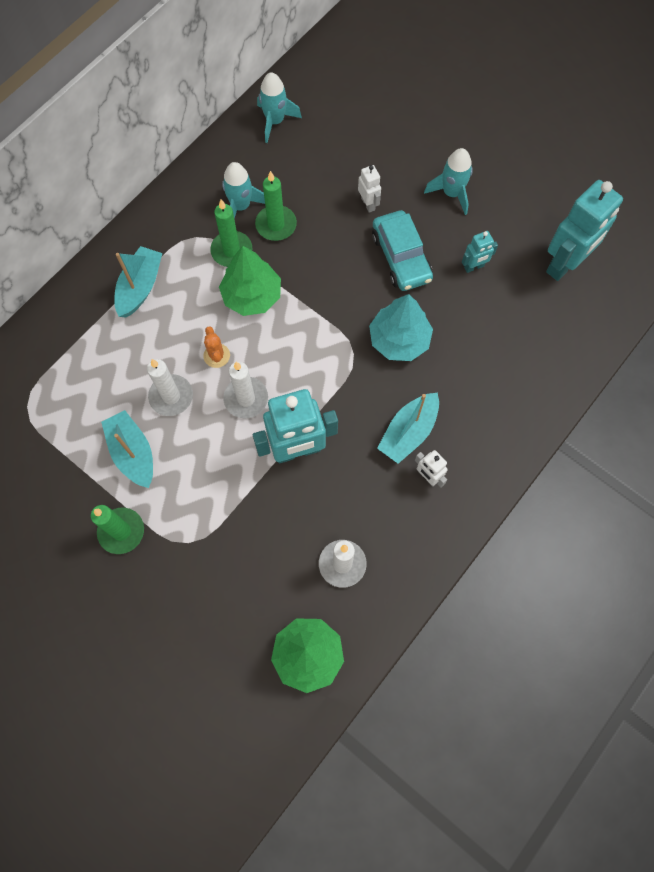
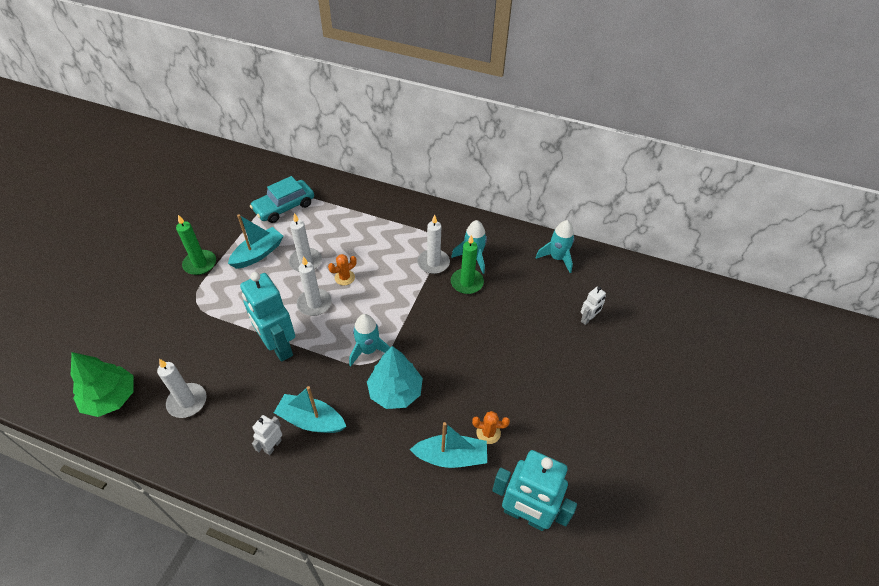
camera: 70 degrees right, 20 degrees down
turquoise boat [114,246,162,317] -> turquoise boat moved to [410,422,487,468]
green candle [210,200,252,267] -> white candle [417,215,450,274]
green tree [219,246,281,316] -> none
white robot [358,165,381,213] -> white robot moved to [581,287,606,325]
turquoise car [372,210,433,291] -> turquoise car moved to [250,176,314,223]
turquoise rocket [424,148,473,215] -> turquoise rocket moved to [349,314,390,366]
turquoise robot [462,231,498,273] -> orange cactus [472,411,510,444]

